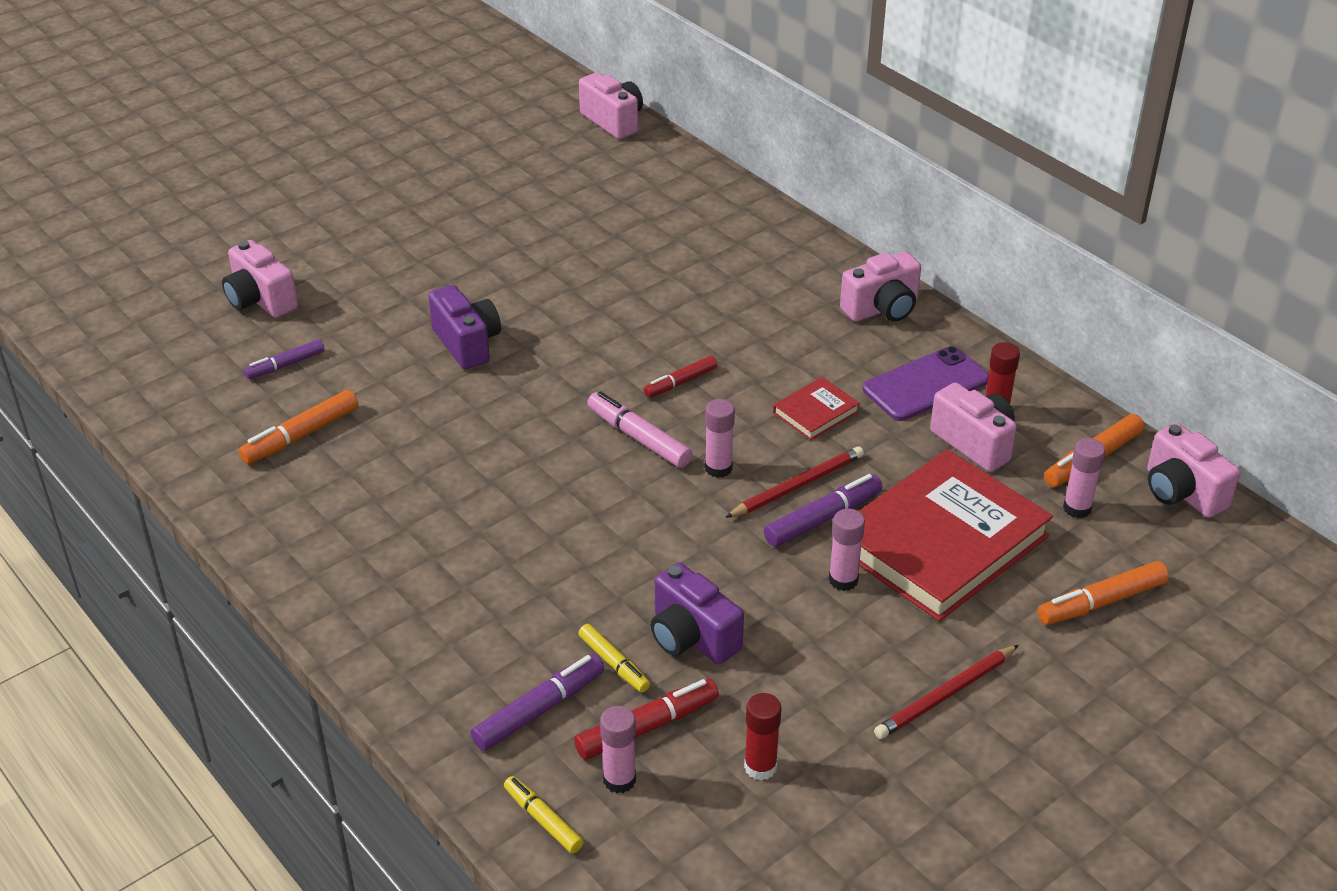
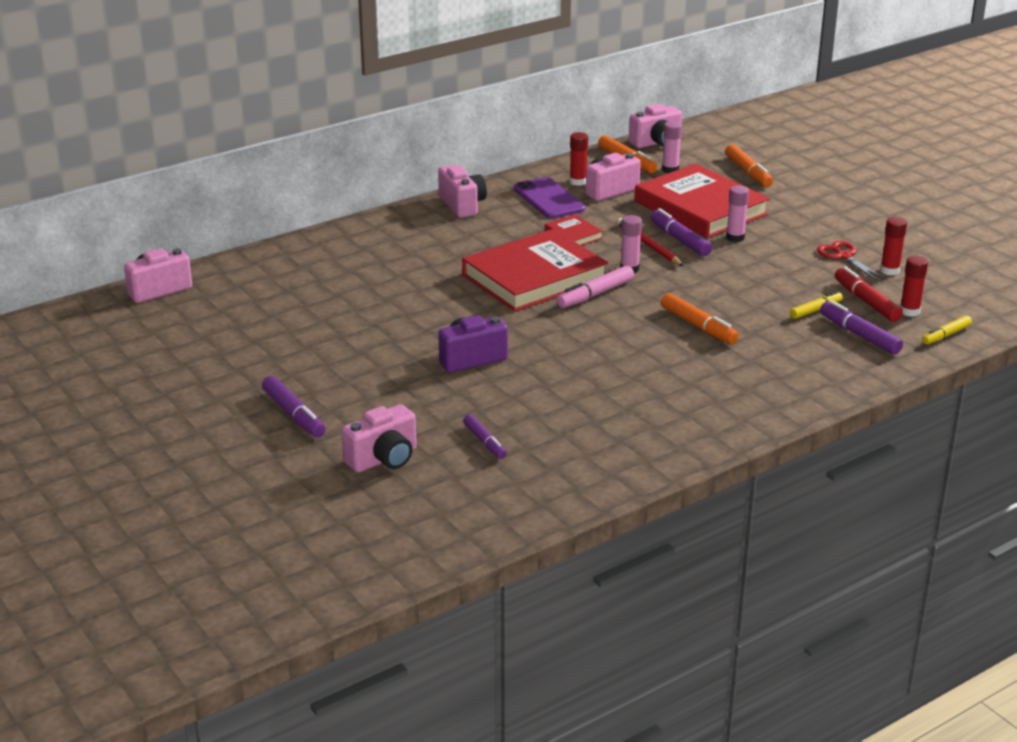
camera: 85 degrees left, 10 degrees down
orange marker [239,390,358,464] -> orange marker moved to [661,293,739,344]
pink glue stick [600,706,636,793] -> red glue stick [900,256,928,317]
red marker [644,356,717,397] -> red book [462,229,608,312]
purple camera [651,563,744,664] -> none
red pencil [874,645,1019,739] -> none
none -> purple marker [262,376,326,437]
none -> red scissors [817,241,885,281]

